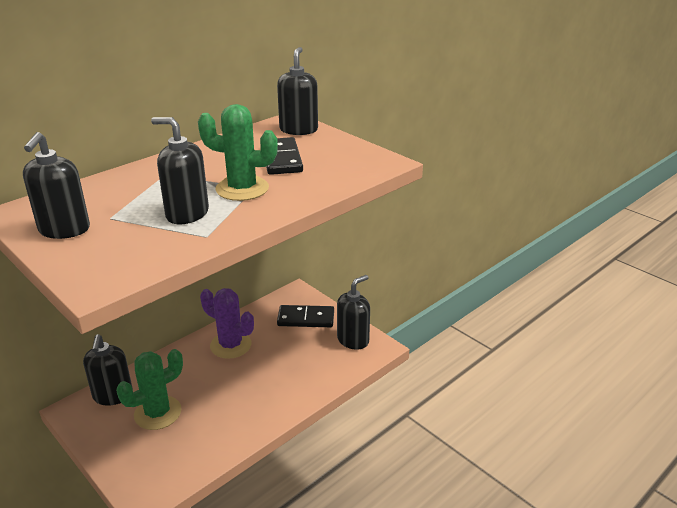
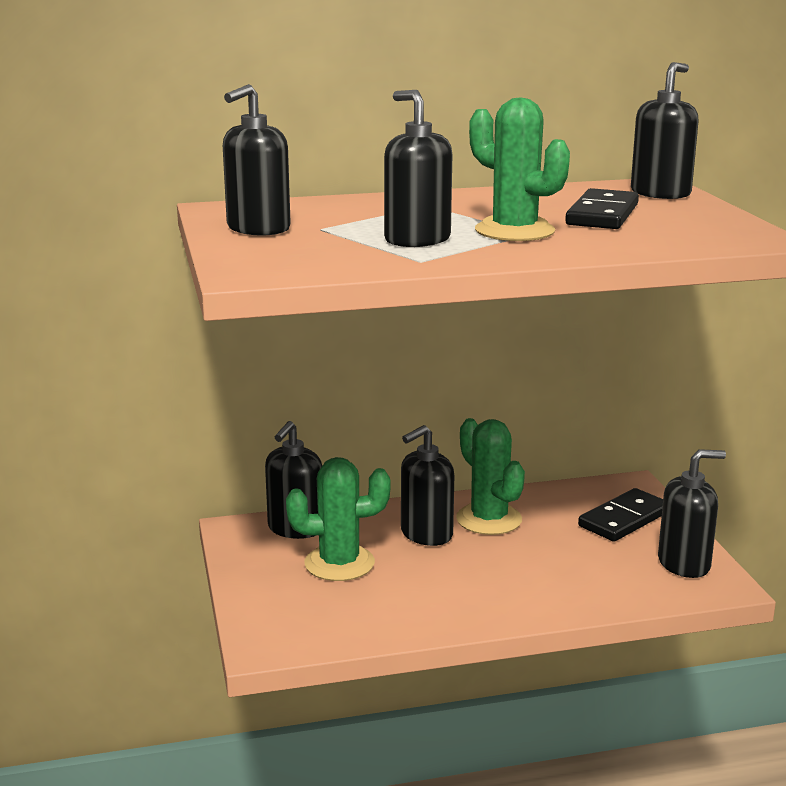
camera: 30 degrees right, 10 degrees down
purple cactus [200,288,254,359] -> green cactus [456,418,525,535]
black domino [277,305,334,327] -> black domino turned 75 degrees counterclockwise [578,488,663,541]
none -> black soap dispenser [401,425,454,546]

